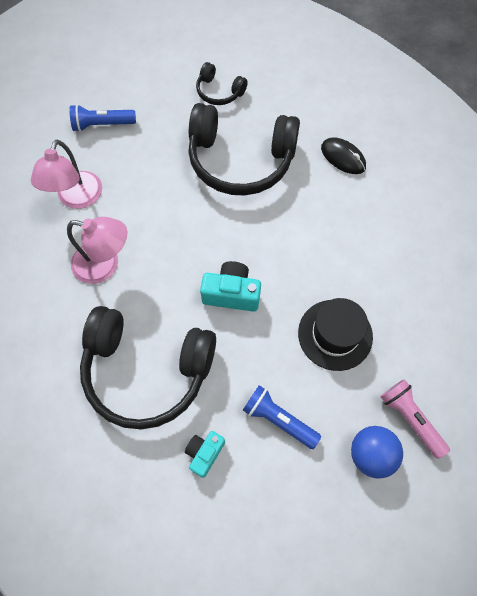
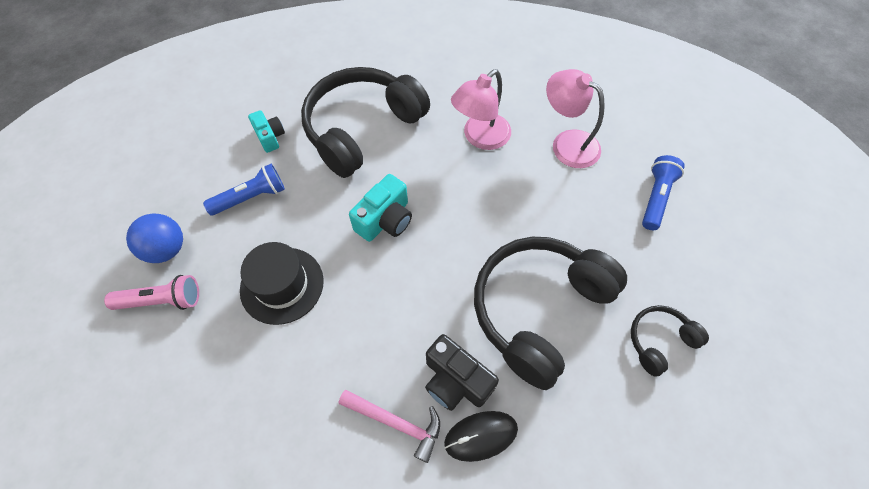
camera: 120 degrees right, 5 degrees down
none -> pink hammer [339,390,440,463]
none -> black camera [425,334,499,411]

